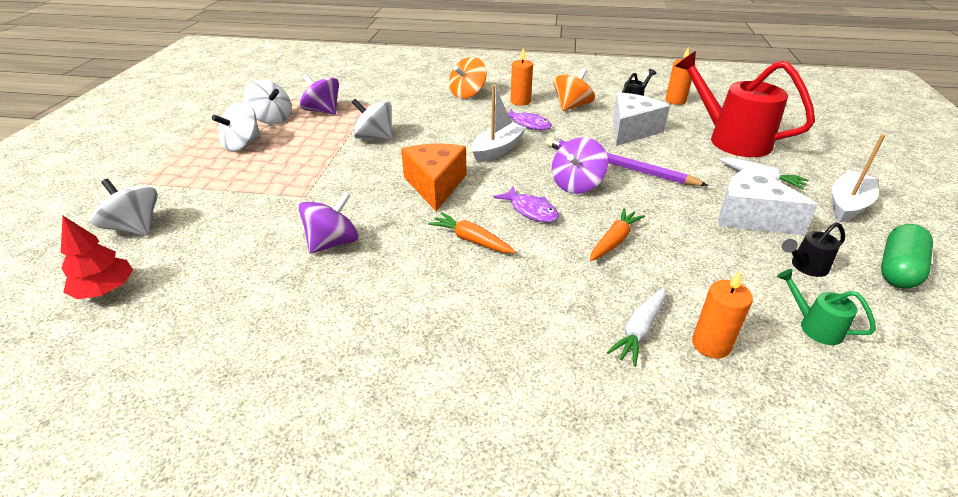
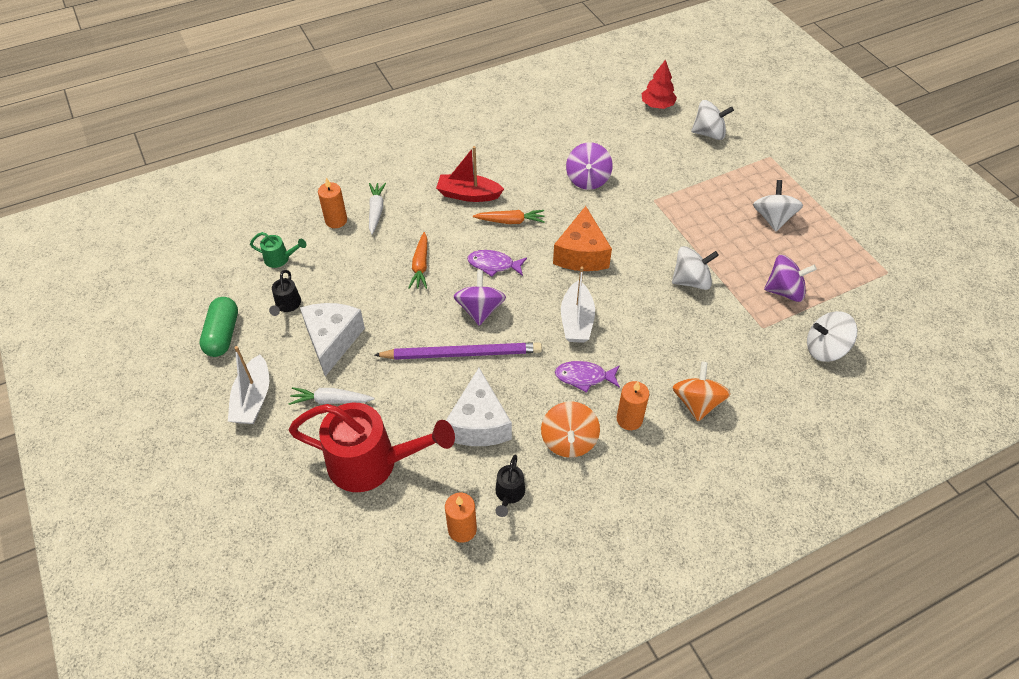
camera: 145 degrees right, 15 degrees up
white spinning top [243,80,292,124] -> white spinning top moved to [807,311,857,362]
orange cheese [401,143,467,211] -> orange cheese turned 45 degrees clockwise [553,206,612,271]
white cheese [718,166,818,235] -> white cheese turned 90 degrees counterclockwise [300,303,365,376]
black watering can [782,222,845,277] -> black watering can turned 150 degrees clockwise [269,270,301,316]
none -> red boat [436,146,504,202]

